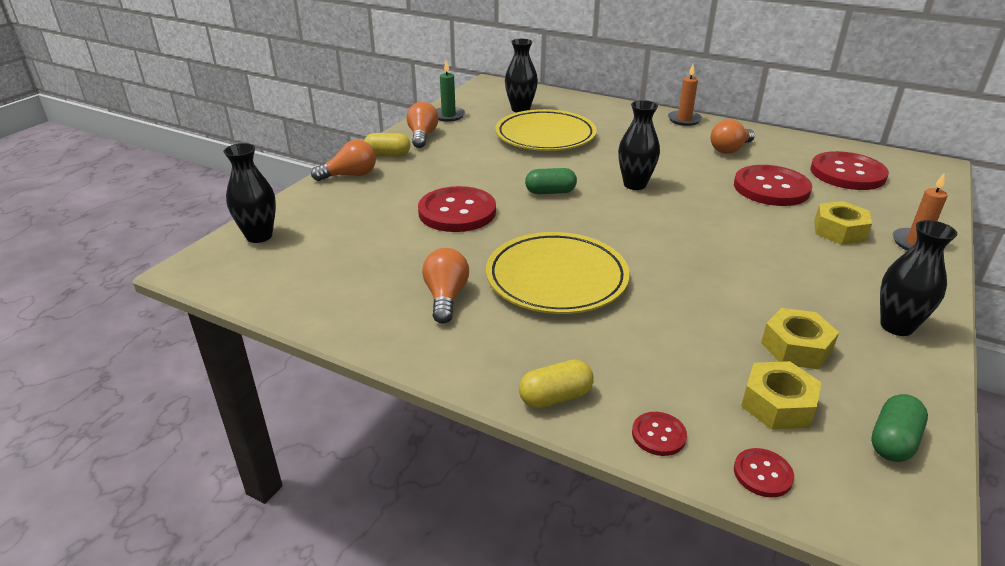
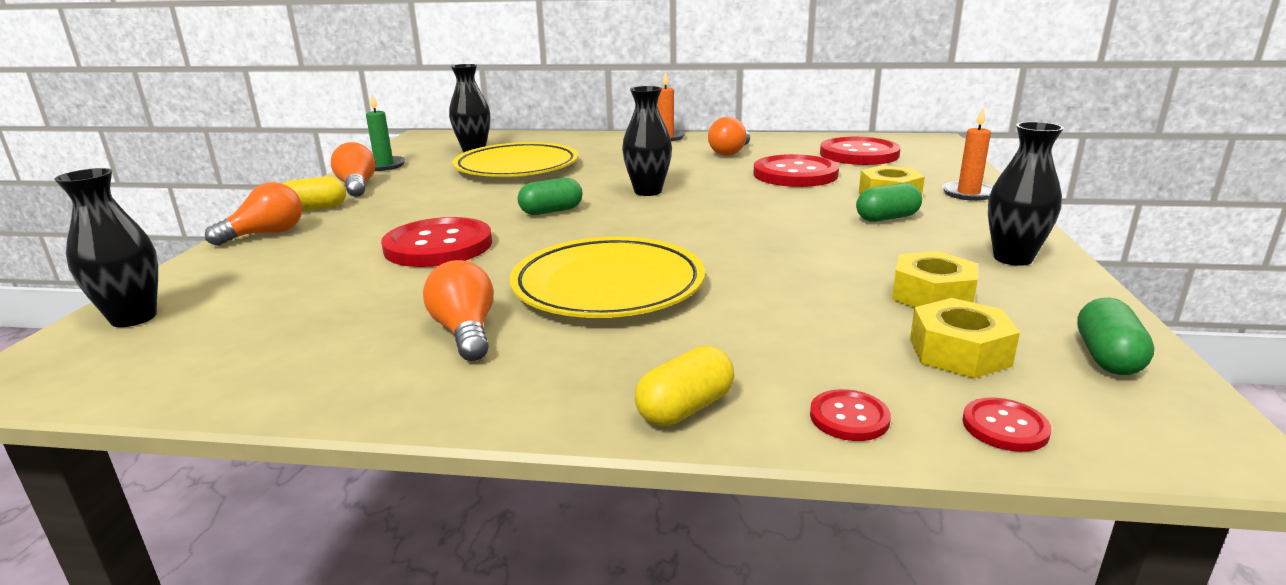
camera: 20 degrees left, 10 degrees down
none -> green capsule [856,183,922,222]

